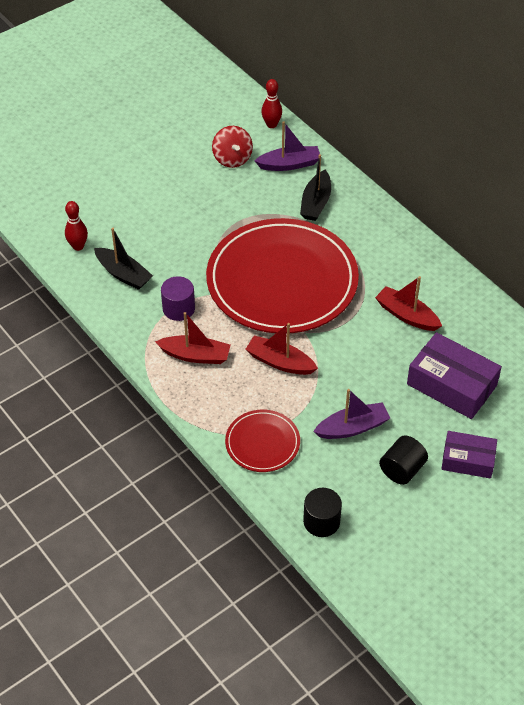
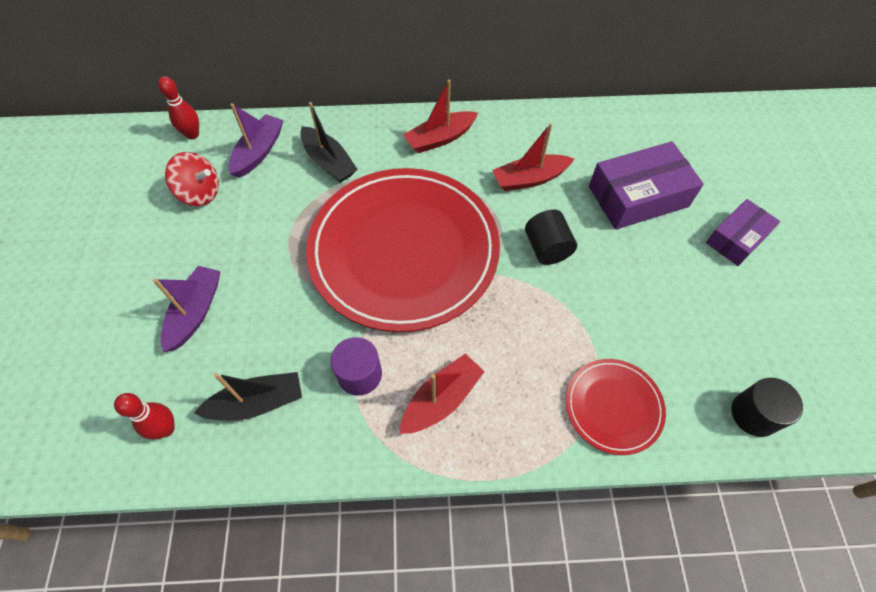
camera: 55 degrees left, 10 degrees up
red boat [245,323,318,375] -> red boat moved to [403,80,478,153]
purple boat [313,389,390,439] -> purple boat moved to [153,266,221,352]
black cylinder [379,435,428,485] -> black cylinder moved to [525,209,577,265]

